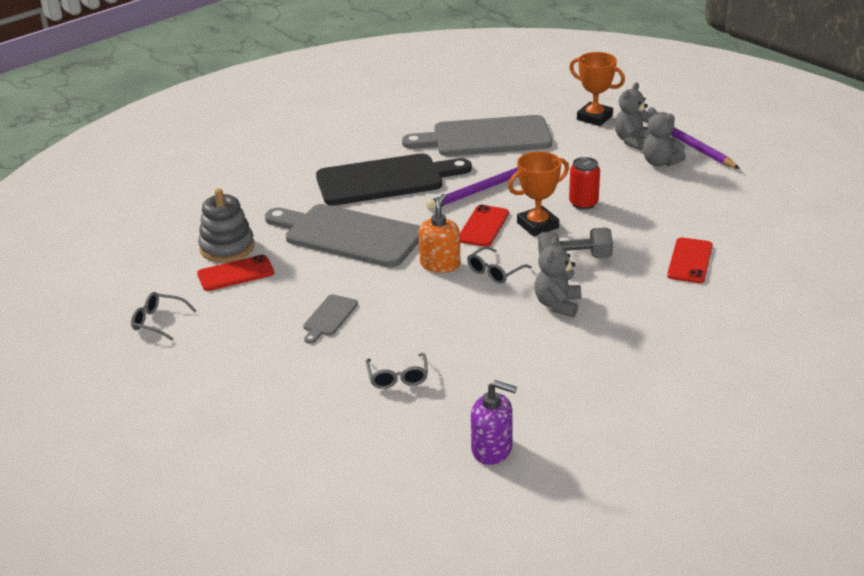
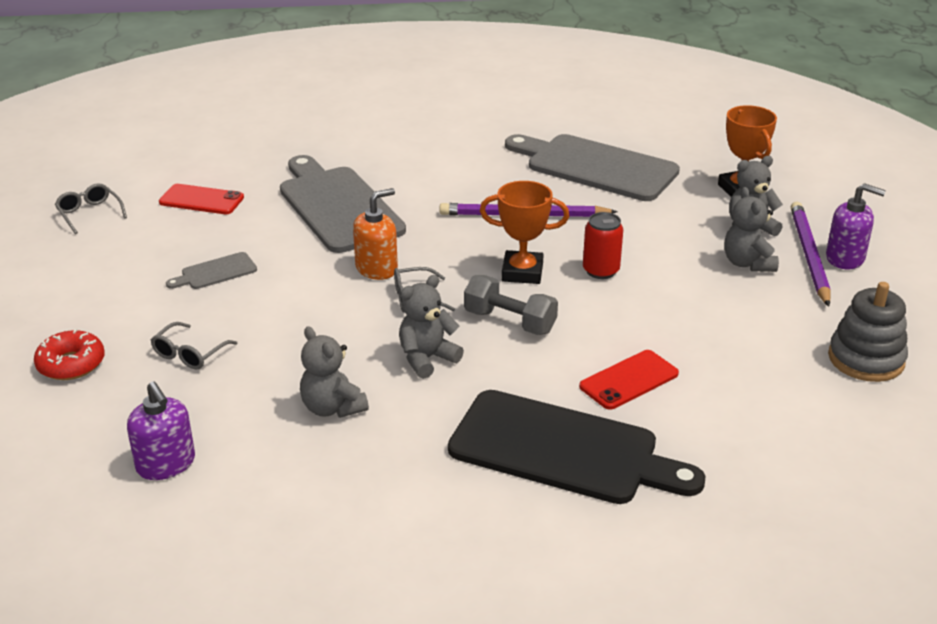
camera: 35 degrees right, 0 degrees up
grey stacking toy [198,189,255,263] -> grey stacking toy moved to [828,282,908,382]
black cutting board [316,153,472,206] -> black cutting board moved to [448,390,705,504]
red phone [460,205,509,247] -> none
none -> red donut [34,329,105,380]
none -> grey teddy bear [300,326,369,418]
none -> purple soap dispenser [826,183,886,269]

